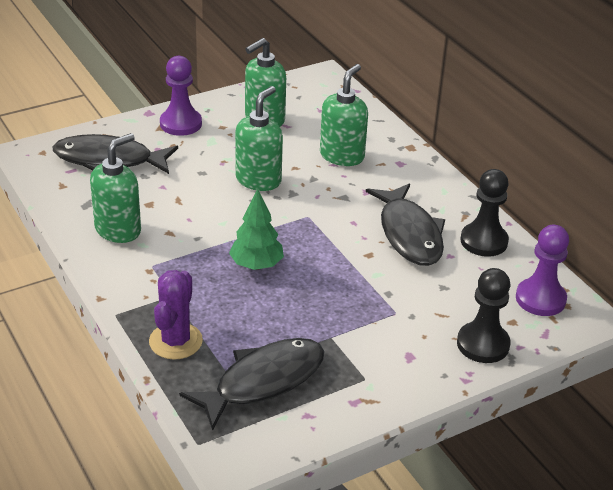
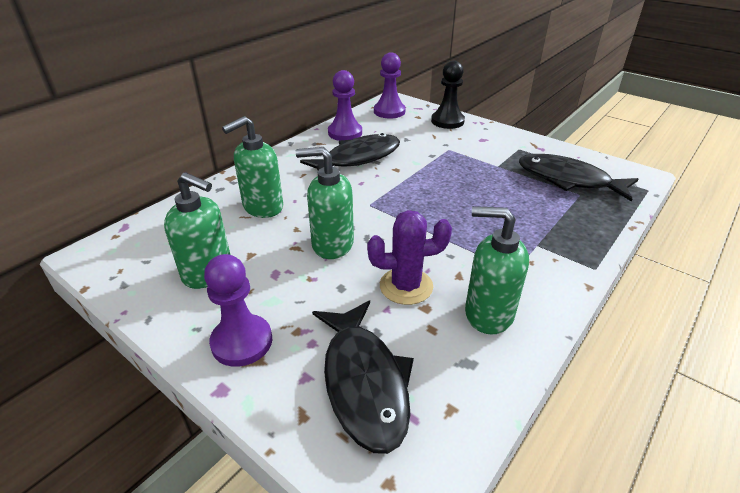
camera: 110 degrees left, 0 degrees up
purple cactus [149,270,203,360] -> purple cactus moved to [367,210,452,305]
green tree [229,188,284,270] -> none
green soap dispenser [320,64,368,166] -> green soap dispenser turned 45 degrees counterclockwise [222,116,283,218]
black pawn [461,169,509,257] -> purple pawn [328,70,362,141]

